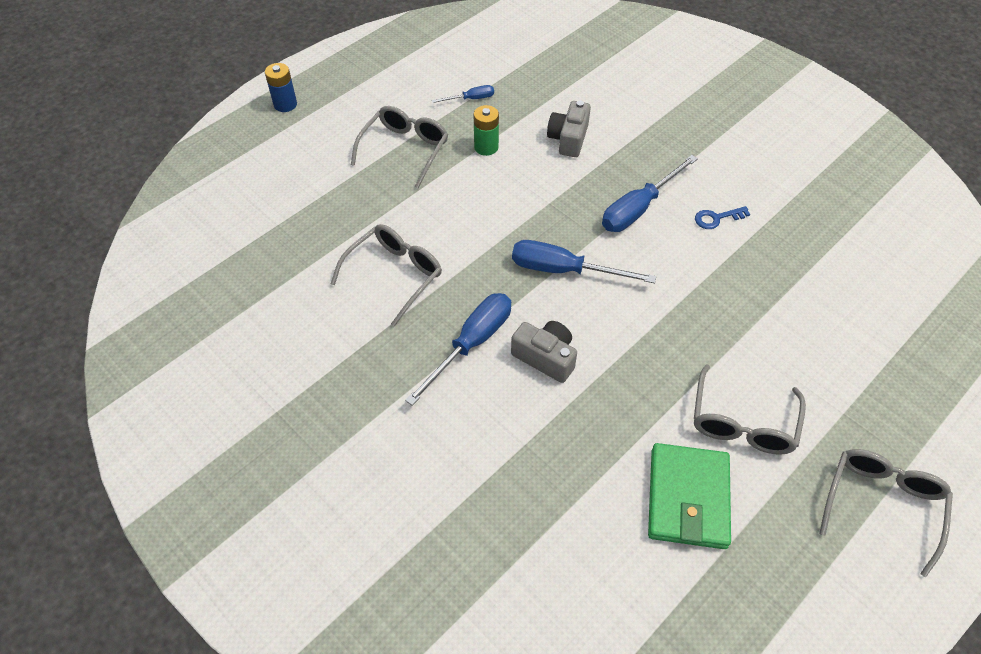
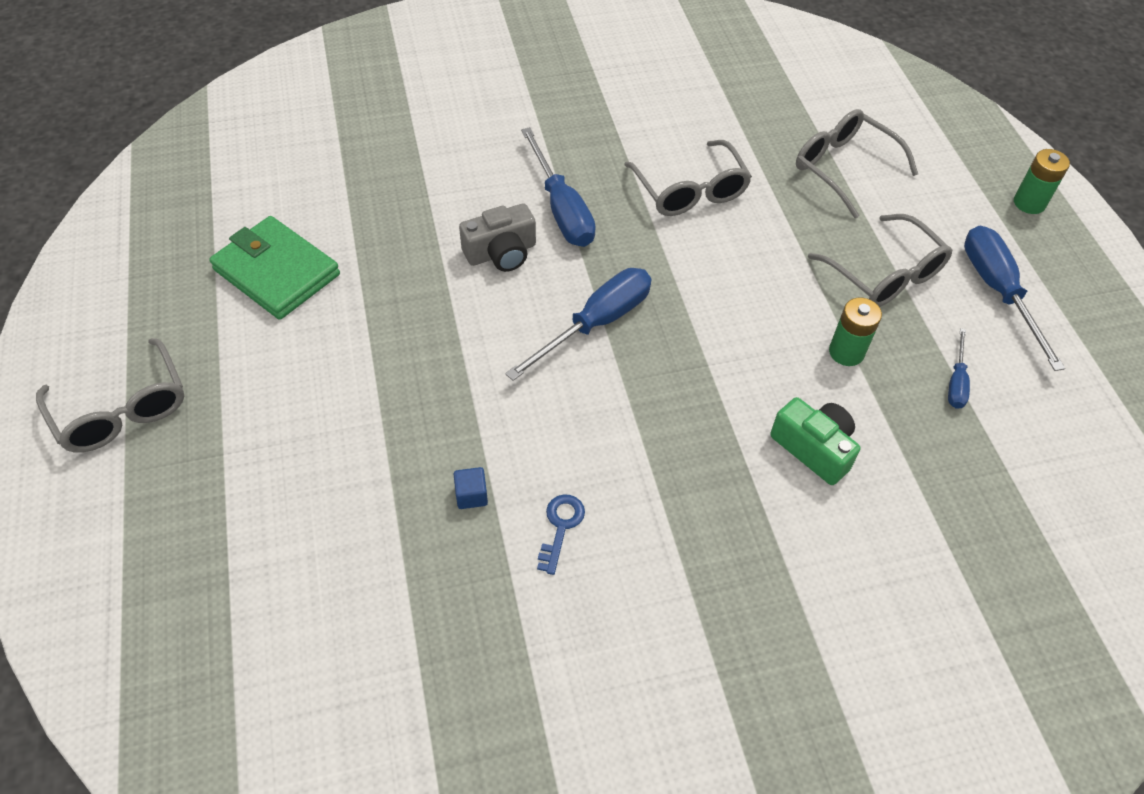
camera: 120 degrees right, 0 degrees up
blue battery [265,63,297,112] -> green battery [1014,149,1070,214]
grey camera [547,100,591,157] -> green camera [770,397,861,485]
blue screwdriver [602,155,698,232] -> blue screwdriver moved to [964,226,1065,371]
grey glasses [694,364,806,455] -> grey glasses moved to [796,109,918,219]
none -> blue cube [454,467,488,509]

